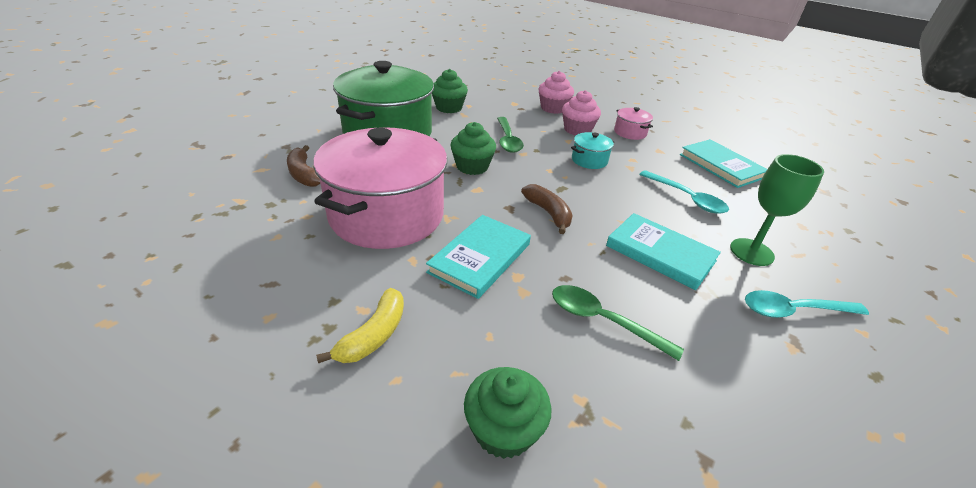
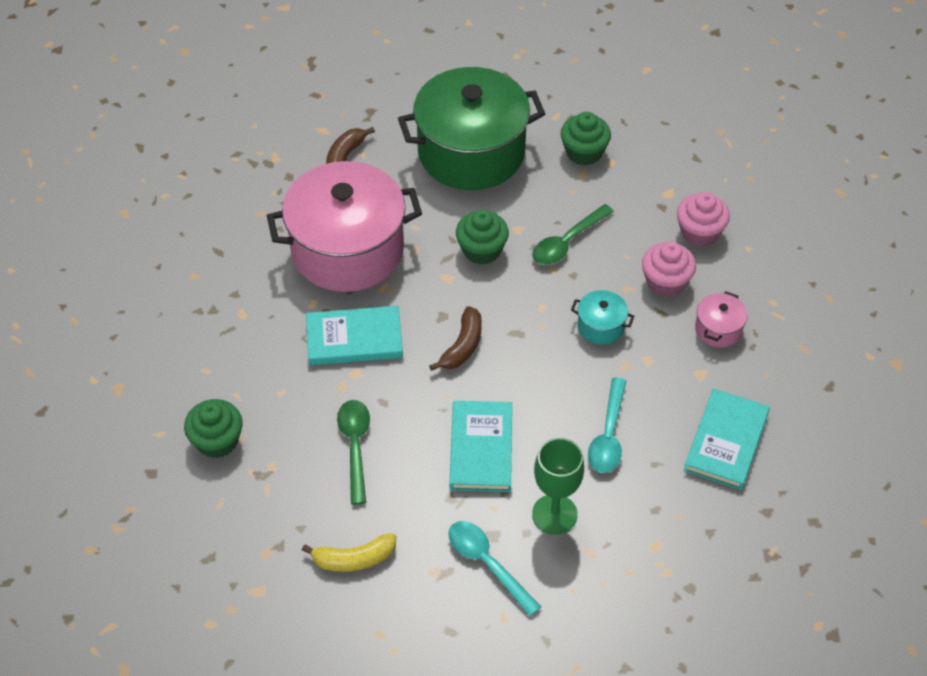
camera: 55 degrees right, 15 degrees up
yellow banana [316,288,404,363] -> yellow banana moved to [302,533,396,572]

